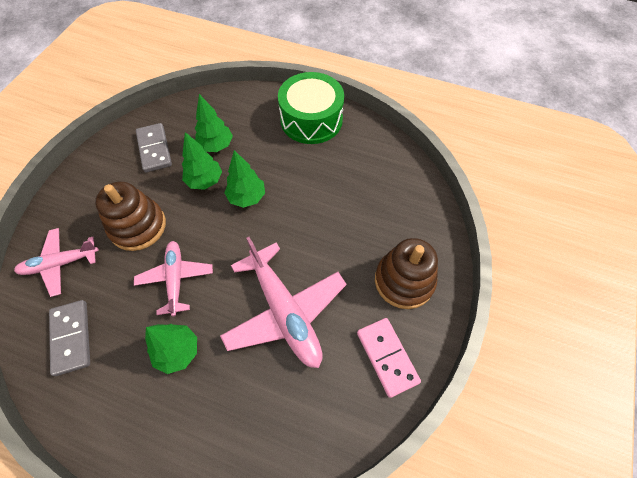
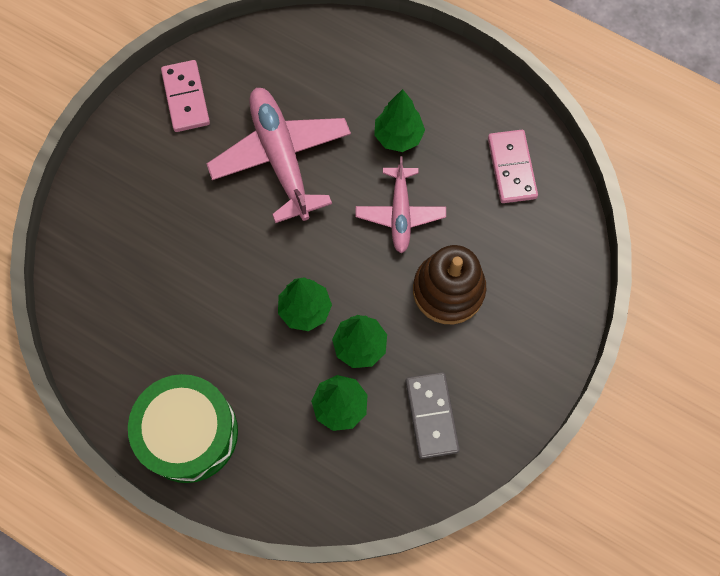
camera: 170 degrees left, 10 degrees up
pink plane [14,228,99,297] -> none
grey domino [49,300,90,376] -> pink domino [488,130,538,203]
brown stacking toy [375,238,438,309] -> none

